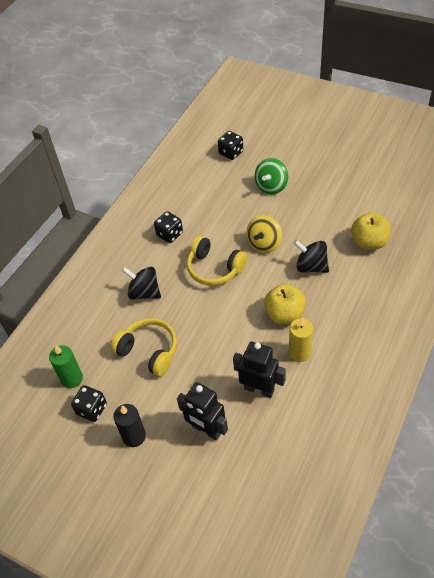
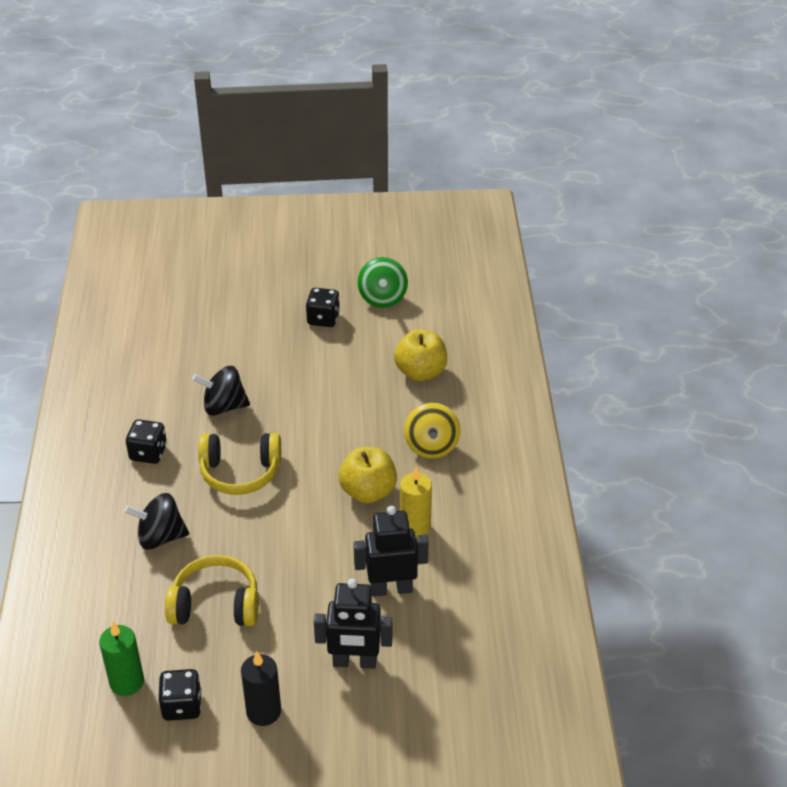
camera: 35 degrees left, 10 degrees down
black dice [218,131,243,160] -> black dice moved to [306,288,340,327]
yellow spinning top [246,215,282,253] -> yellow spinning top moved to [404,403,461,459]
green spinning top [254,158,288,194] -> green spinning top moved to [358,257,408,308]
black spinning top [294,240,329,273] -> black spinning top moved to [192,366,250,416]

